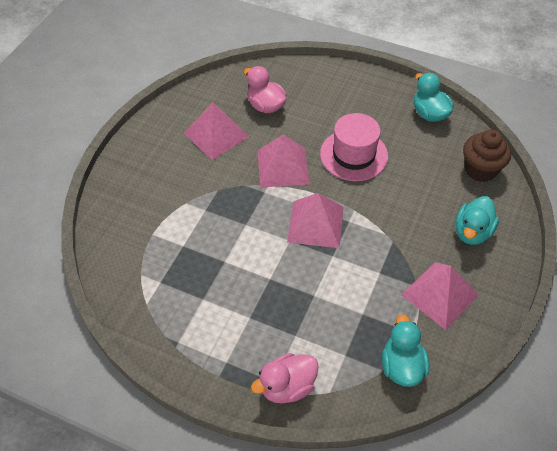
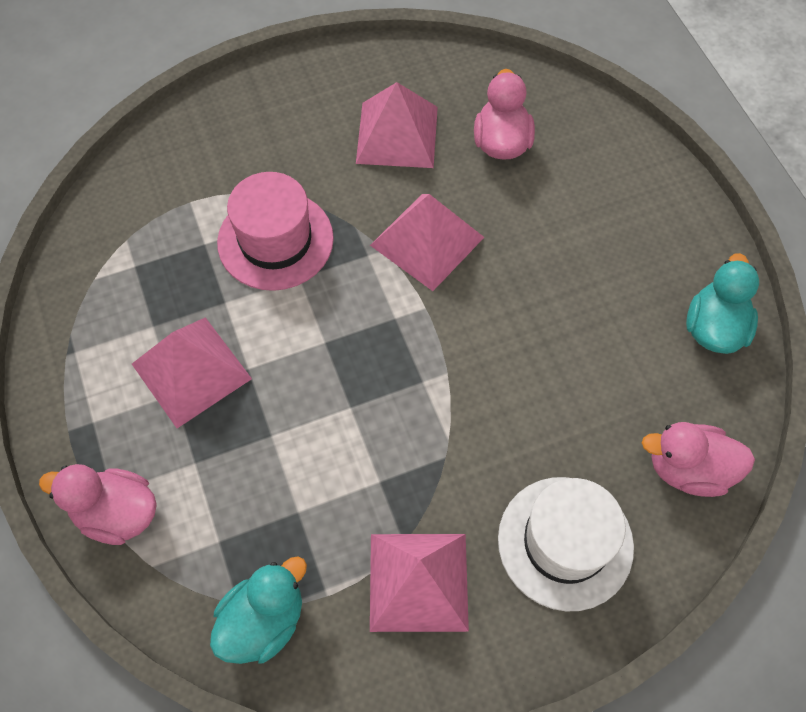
camera: 45 degrees right, 10 degrees up
pink pyramid [287,193,344,248] -> pink pyramid moved to [132,317,252,428]
pink hat [320,113,388,181] -> pink hat moved to [217,172,334,291]
turquoise duck [456,196,499,245] -> white hat [498,477,634,611]
brown cupcake [463,130,511,182] -> pink duck [642,422,755,497]

